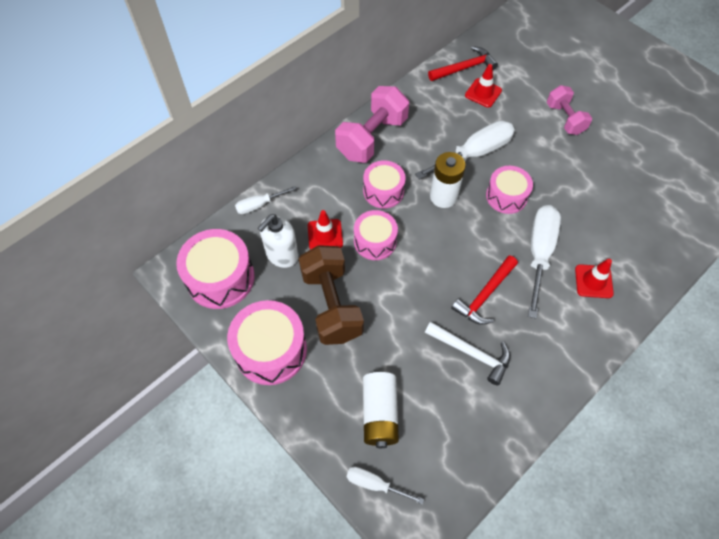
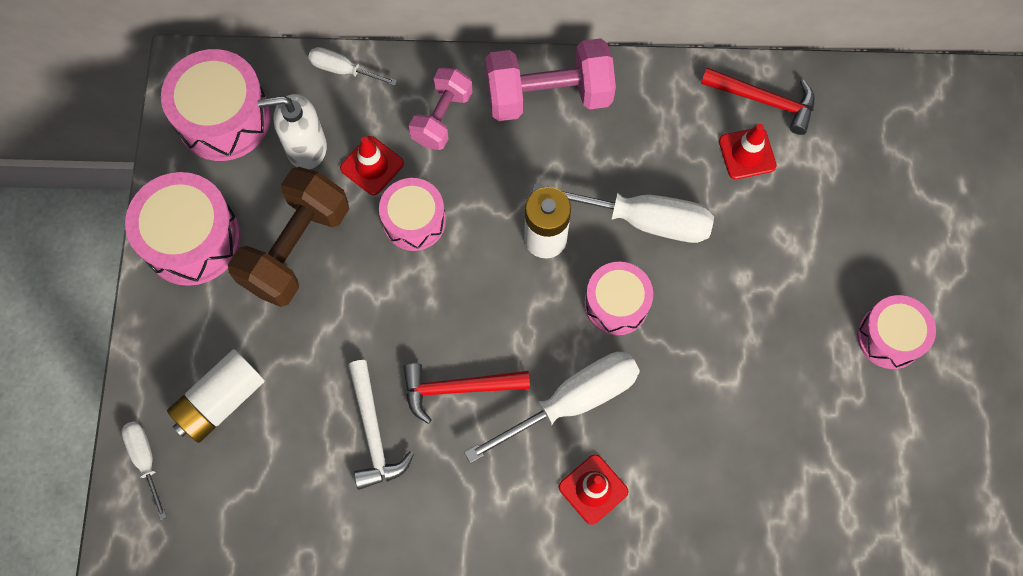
camera: 45 degrees right, 10 degrees up
pink drum [363,160,406,209] -> pink drum moved to [857,295,936,369]
pink dumbbell [547,85,592,135] -> pink dumbbell moved to [409,68,473,150]

